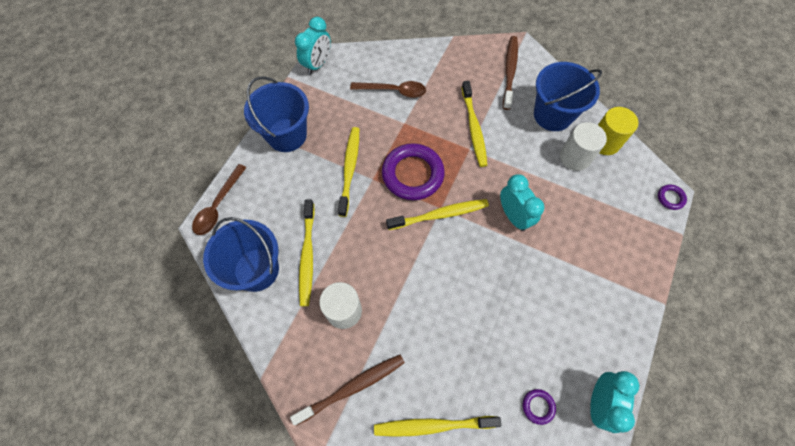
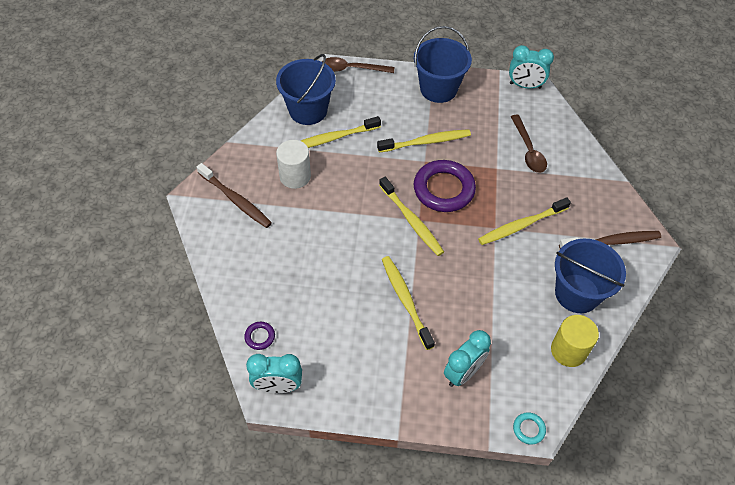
camera: 70 degrees right, 10 degrees down
yellow toothbrush [374,416,501,437] -> yellow toothbrush moved to [382,256,435,350]
turquoise clock [500,174,545,231] -> turquoise clock moved to [444,330,491,387]
white cylinder [560,122,607,171] -> none
purple ring [658,184,687,210] -> turquoise ring [513,412,546,445]

